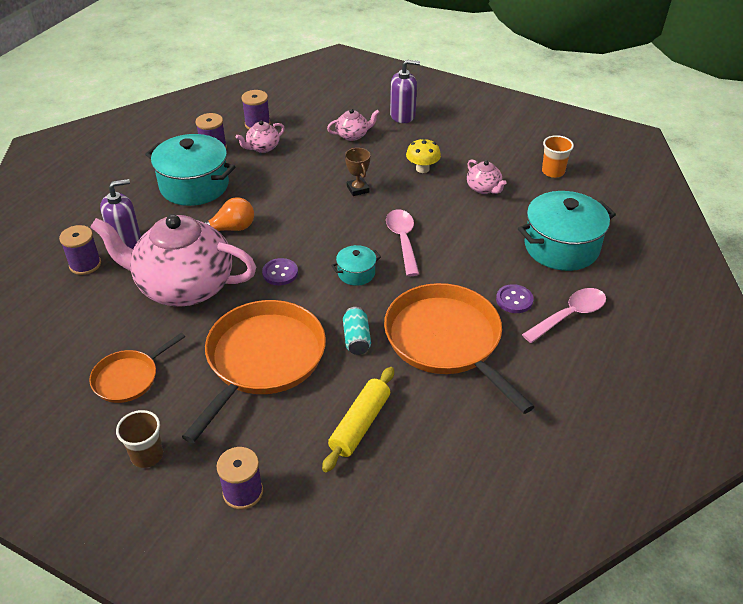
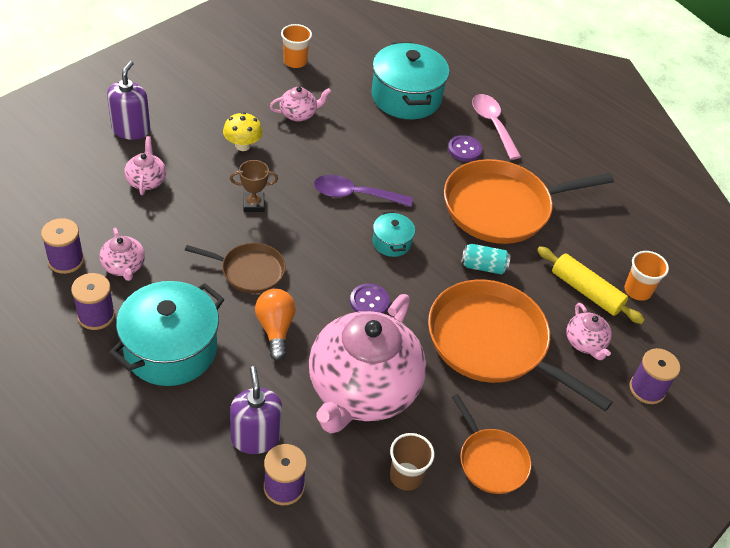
camera: 80 degrees left, 5 degrees up
brown cup [116,410,163,468] -> brown cup moved to [390,433,434,491]
pink spoon [386,209,419,276] -> purple spoon [314,175,413,207]
none -> brown pan [185,243,286,293]
none -> pink teapot [566,303,612,360]
none -> orange cup [625,251,669,301]

